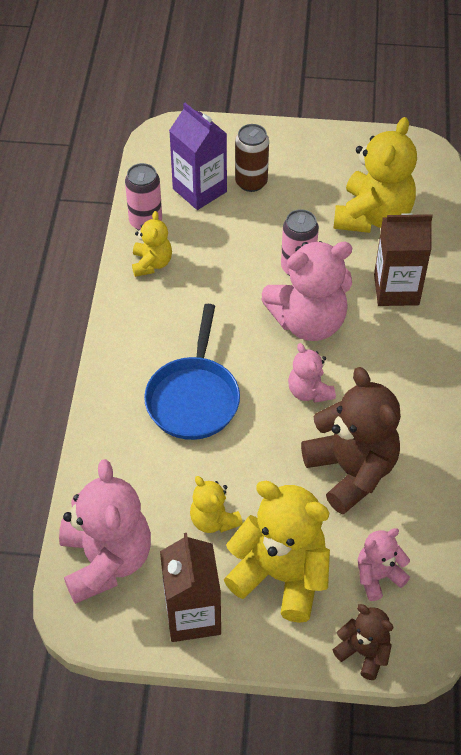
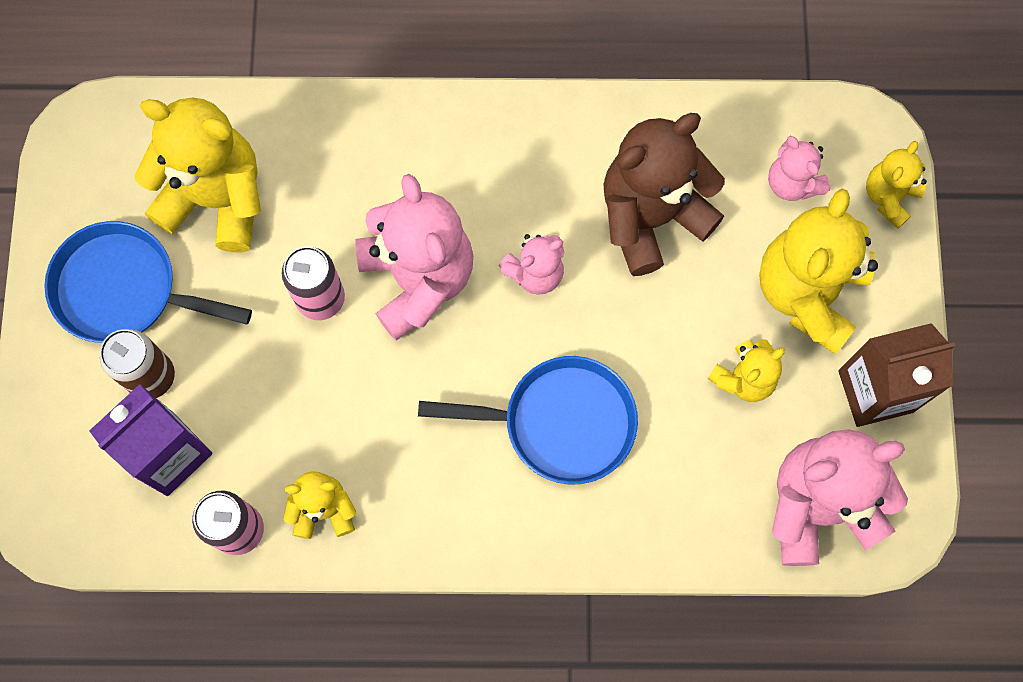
camera: 95 degrees left, 20 degrees up
brown teddy bear [332,604,393,680] -> yellow teddy bear [866,141,927,229]
brown carton [374,213,433,306] -> none
none -> blue pan [44,221,252,343]

